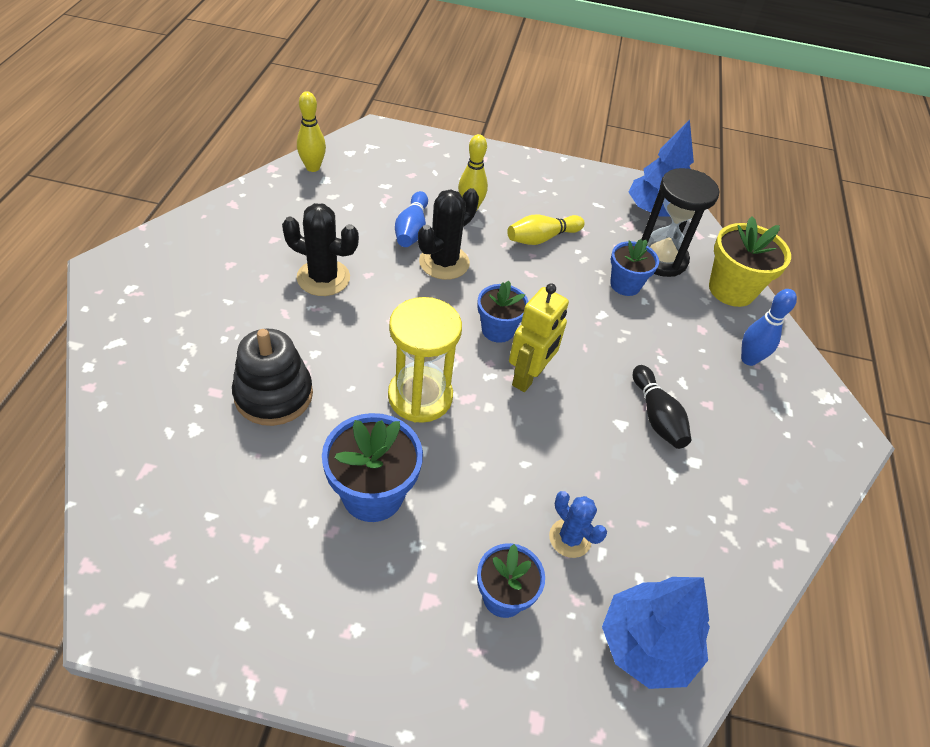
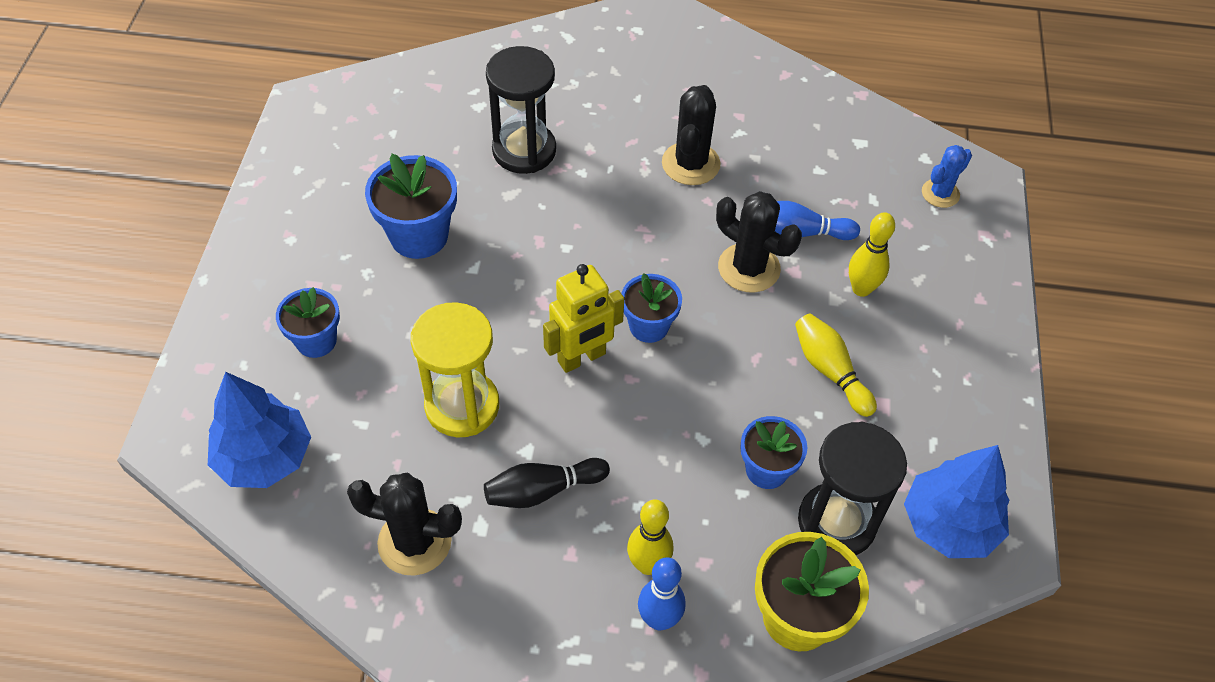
camera: 90 degrees right, 5 degrees up
black stacking toy [232,329,313,426] -> black hourglass [486,46,556,174]
yellow bowling pin [297,91,326,172] -> yellow bowling pin moved to [627,499,673,575]
yellow hourglass [388,297,462,423] -> yellow hourglass moved to [411,302,499,437]
yellow robot [509,283,569,392] -> yellow robot turned 60 degrees counterclockwise [543,264,624,373]
blue cactus [549,491,607,558] -> blue cactus moved to [922,145,972,208]
none -> black cactus [347,472,462,576]

